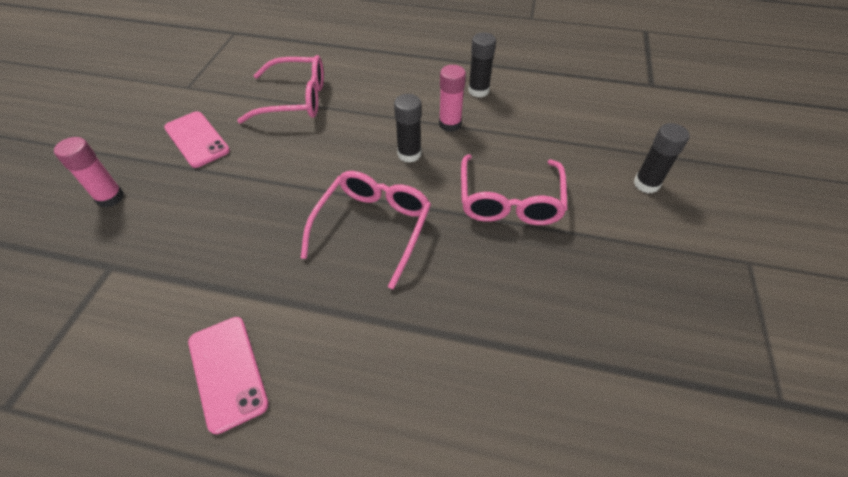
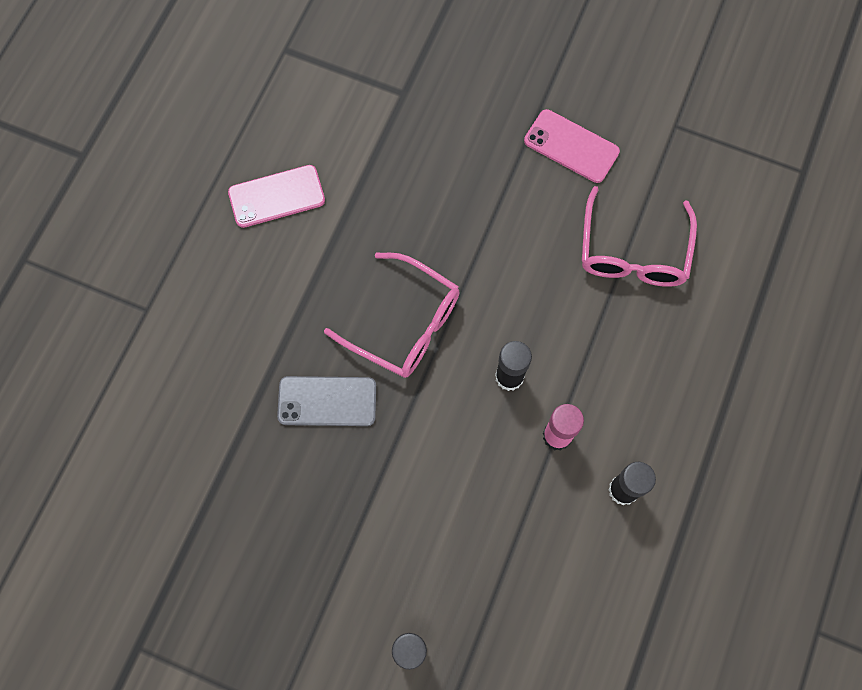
camera: 100 degrees right, 20 degrees up
pink glue stick [54,137,124,208] -> none
pink phone [164,111,230,168] -> pink phone turned 60 degrees clockwise [524,109,620,183]
pink glasses [461,154,568,225] -> none
none -> grey phone [277,376,376,426]

